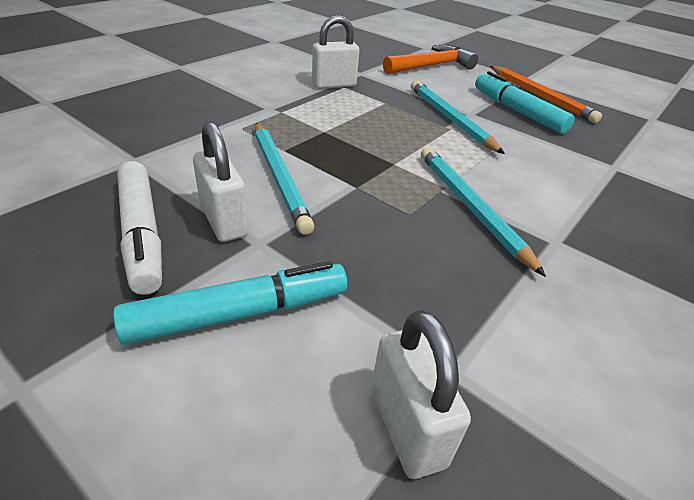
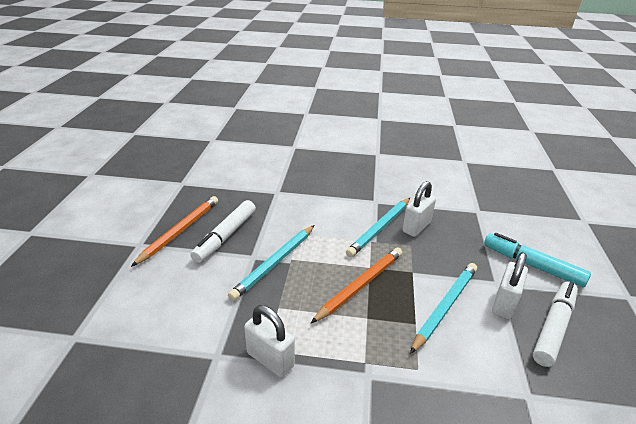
camera: 120 degrees left, 5 degrees down
white padlock [371,310,471,479] -> white padlock moved to [402,181,436,237]
orange hammer [383,45,478,74] -> none
turquoise marker [475,71,575,134] -> white marker [190,200,256,263]
none -> orange pencil [311,248,402,323]

